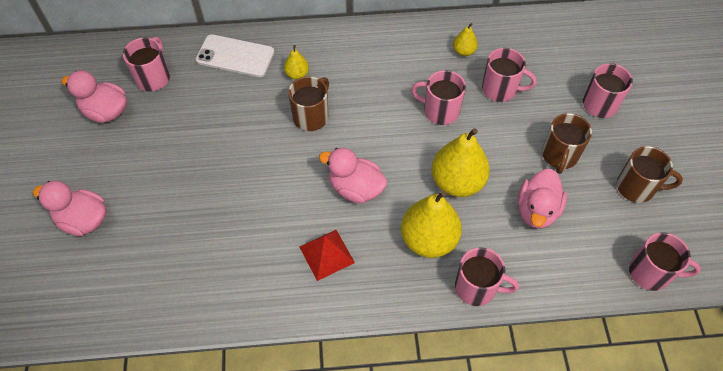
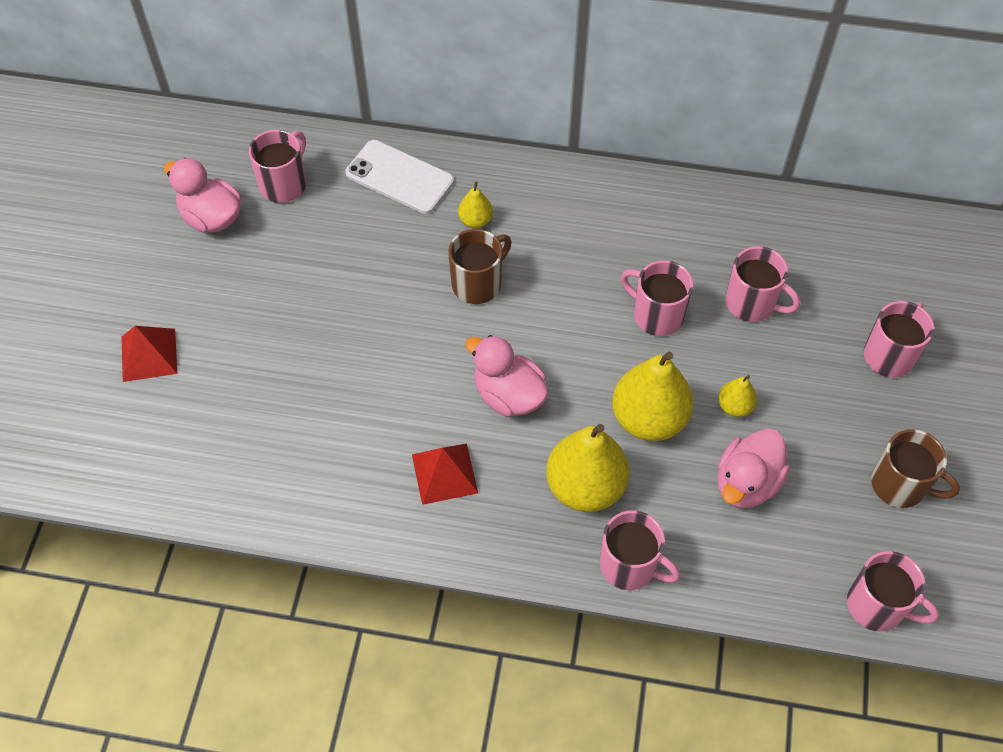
camera: 15 degrees right, 0 degrees up
pink duck [33,181,106,236] -> red pyramid [121,326,177,382]
yellow pear [453,23,478,56] -> yellow pear moved to [718,375,757,417]
brown mug [542,113,592,174] -> none

